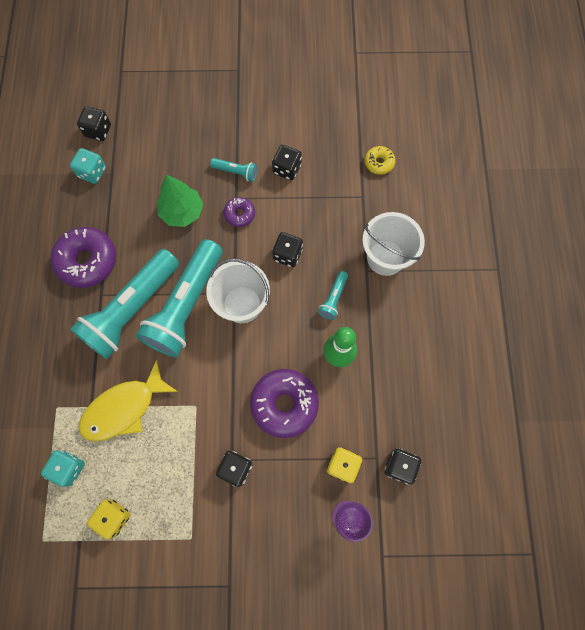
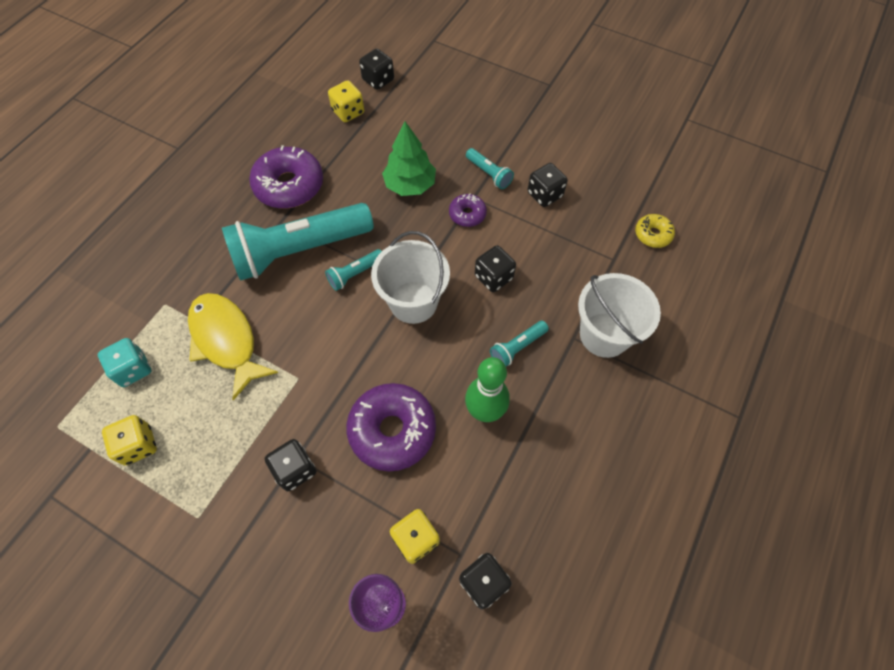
camera: 30 degrees right, 10 degrees down
turquoise dice [70,148,106,184] -> yellow dice [328,80,364,122]
yellow fish [78,360,178,441] -> yellow fish turned 60 degrees clockwise [188,293,278,400]
turquoise flashlight [135,239,222,357] -> turquoise flashlight [325,249,382,291], size x0.42

